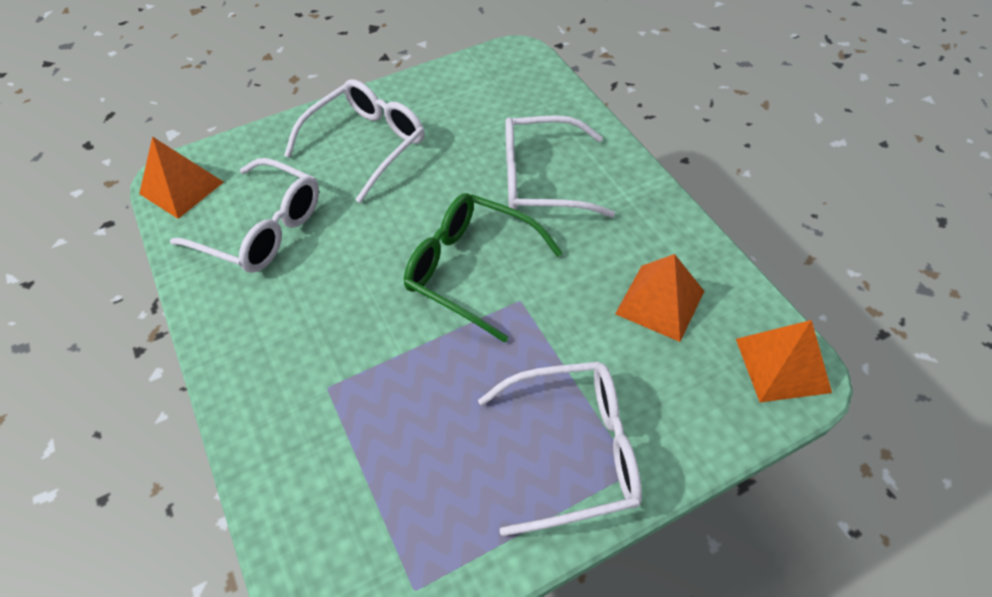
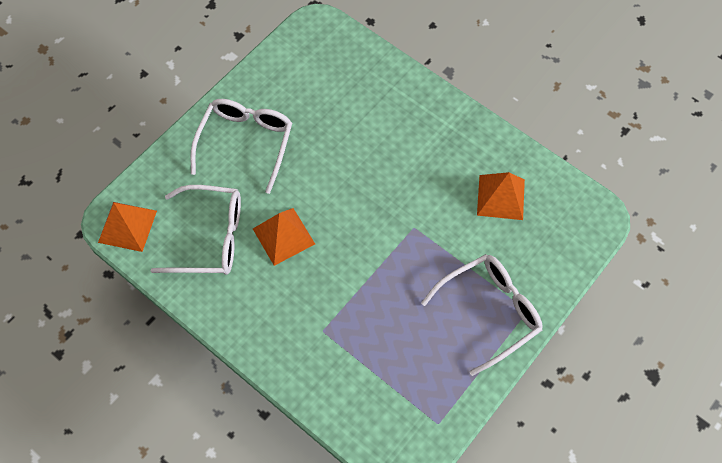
camera: 25 degrees left, 10 degrees up
green glasses [404,193,563,343] -> none
white glasses [505,115,615,218] -> none
orange pyramid [736,320,832,402] -> orange pyramid moved to [253,208,315,266]

